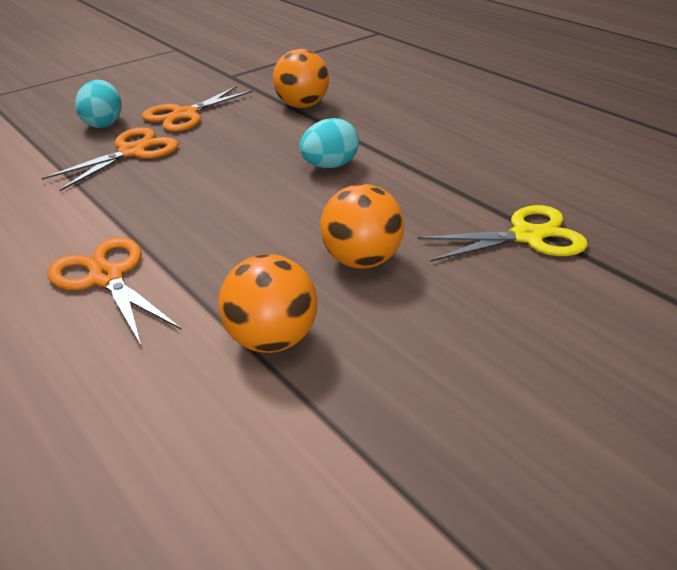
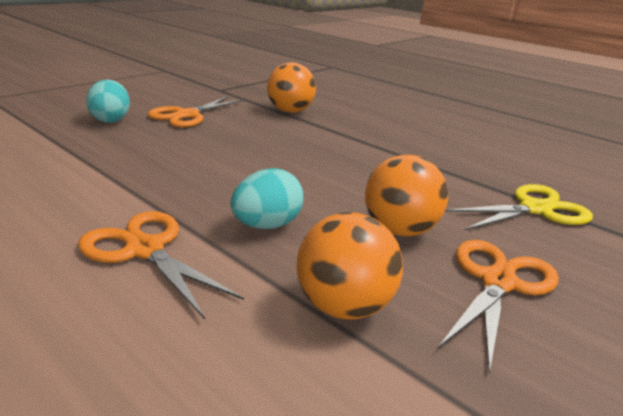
camera: 10 degrees left, 10 degrees down
orange scissors [42,127,178,191] -> orange scissors moved to [438,240,559,373]
turquoise egg [299,118,359,168] -> turquoise egg moved to [231,168,304,229]

